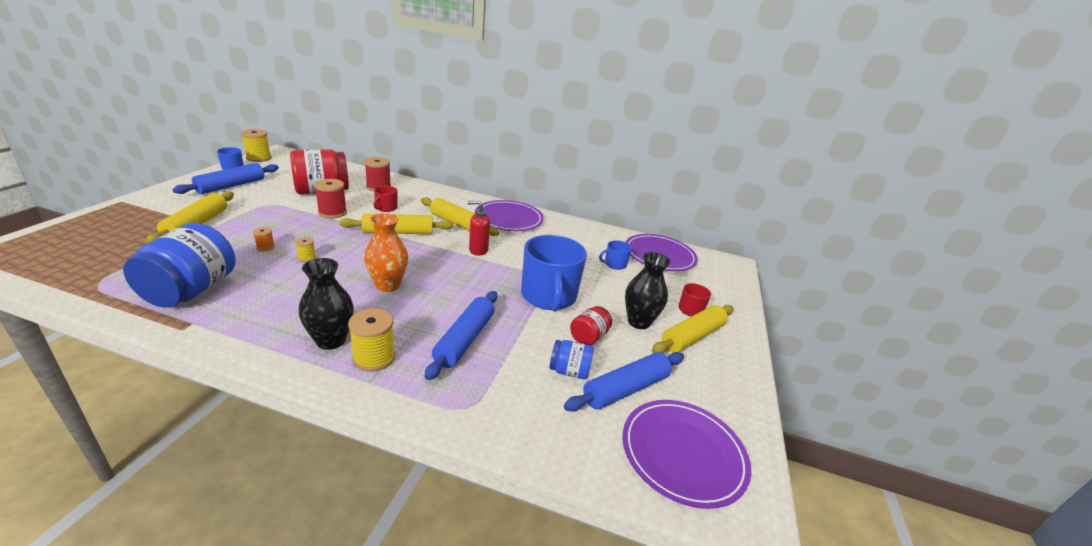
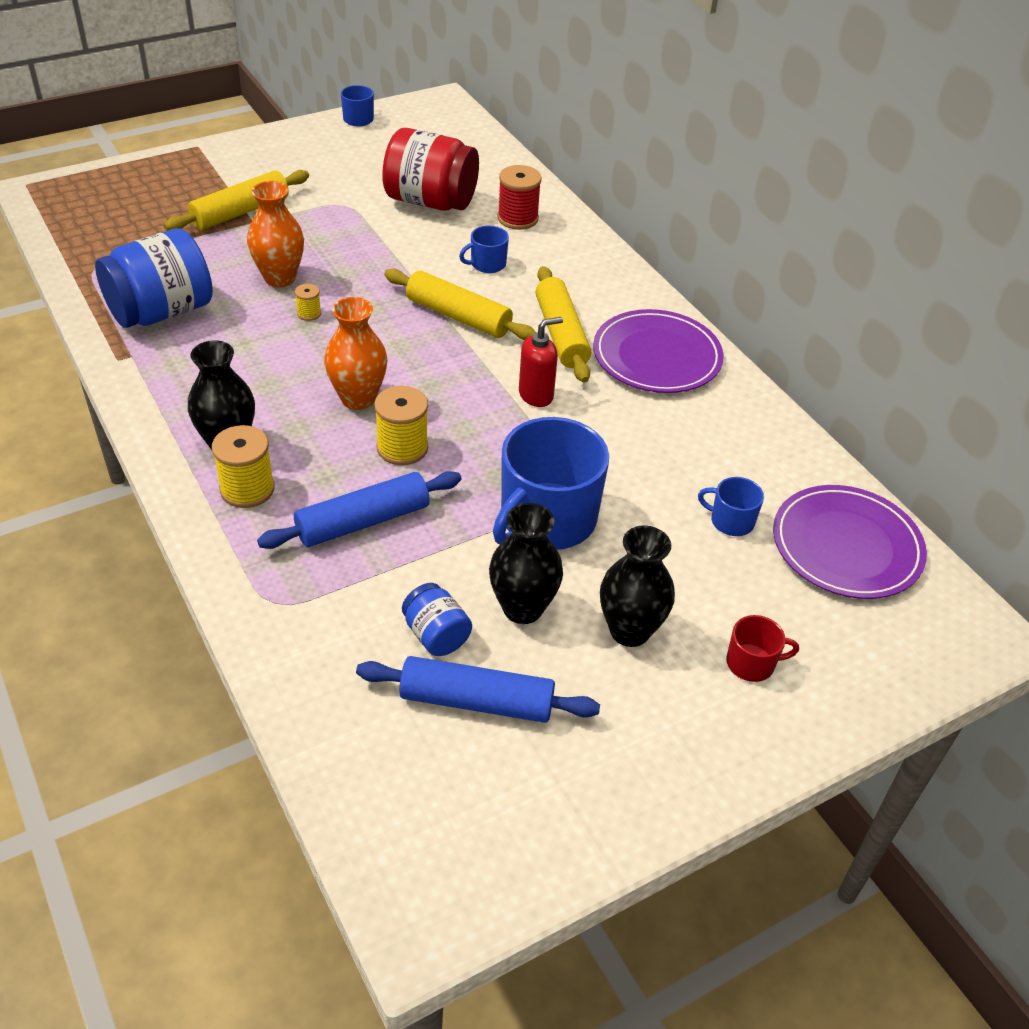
camera: 45 degrees right, 15 degrees up
blue rolling pin [172,163,279,194] -> none
yellow spool [241,129,272,162] -> yellow spool moved to [374,386,428,465]
orange spool [253,227,275,251] -> orange vase [247,181,304,287]
red spool [314,179,347,218] -> none
red mug [373,186,397,212] -> blue mug [459,225,509,273]
red soap dispenser [468,201,490,256] -> red soap dispenser turned 105 degrees clockwise [519,317,563,407]
red jar [570,306,612,346] -> black vase [489,503,563,624]
purple plate [623,400,751,509] -> none
yellow rolling pin [652,305,734,353] -> none

